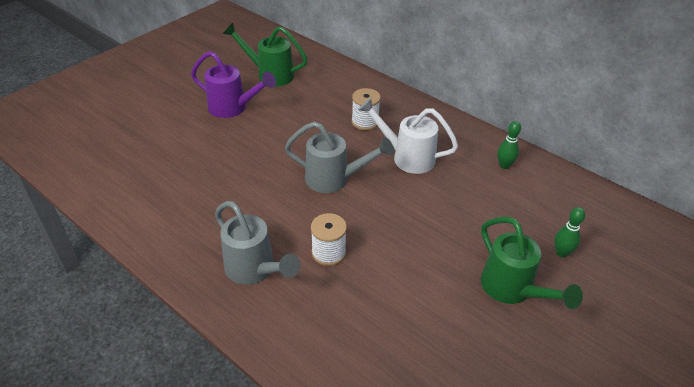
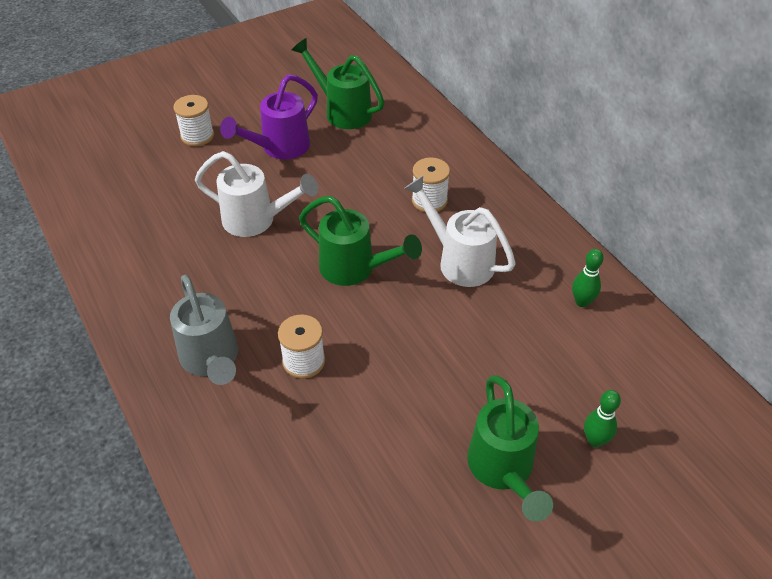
camera: 20 degrees right, 5 degrees up
purple watering can [191,51,276,118] -> purple watering can turned 90 degrees clockwise [220,74,318,159]
grey watering can [284,121,394,193] -> green watering can [299,196,422,286]
none -> white spool [174,95,214,146]
none -> white watering can [195,151,318,237]

